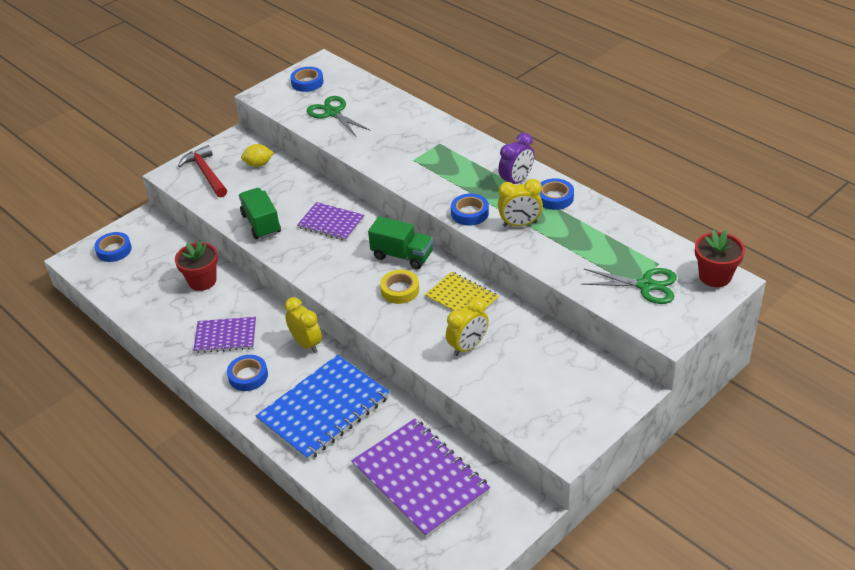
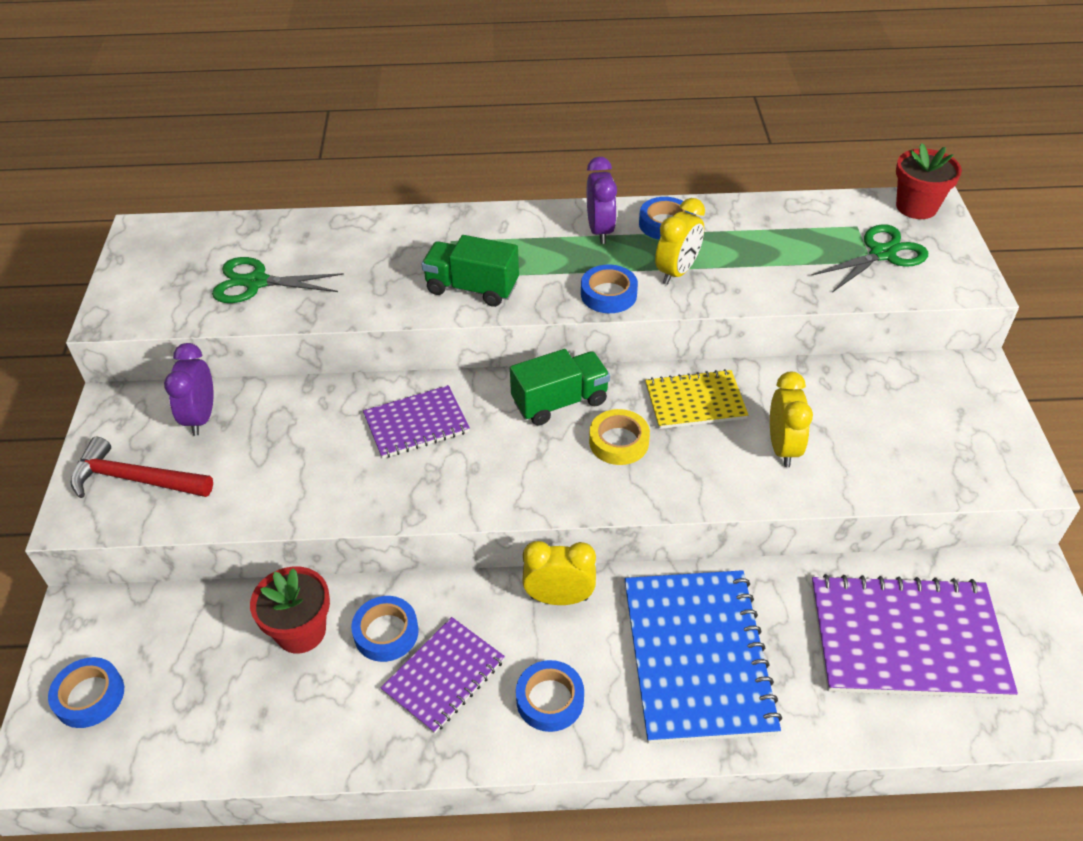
camera: 50 degrees left, 5 degrees up
green truck [239,188,281,239] -> green truck moved to [422,235,519,307]
yellow lemon [241,144,274,167] -> purple clock [164,343,213,436]
blue tape [290,67,324,92] -> blue tape moved to [351,596,419,662]

